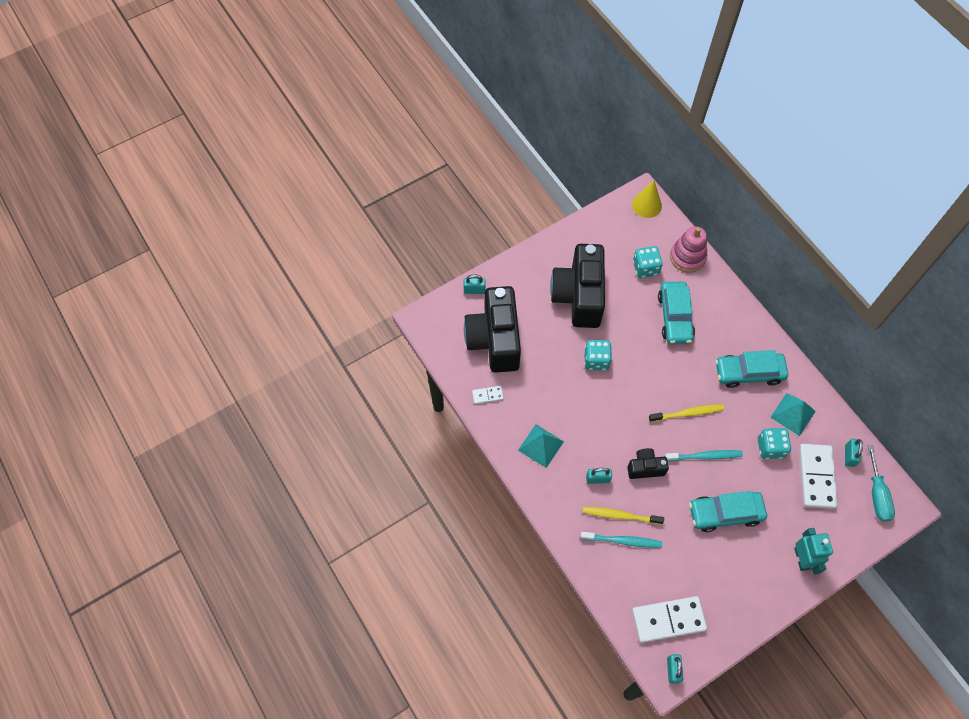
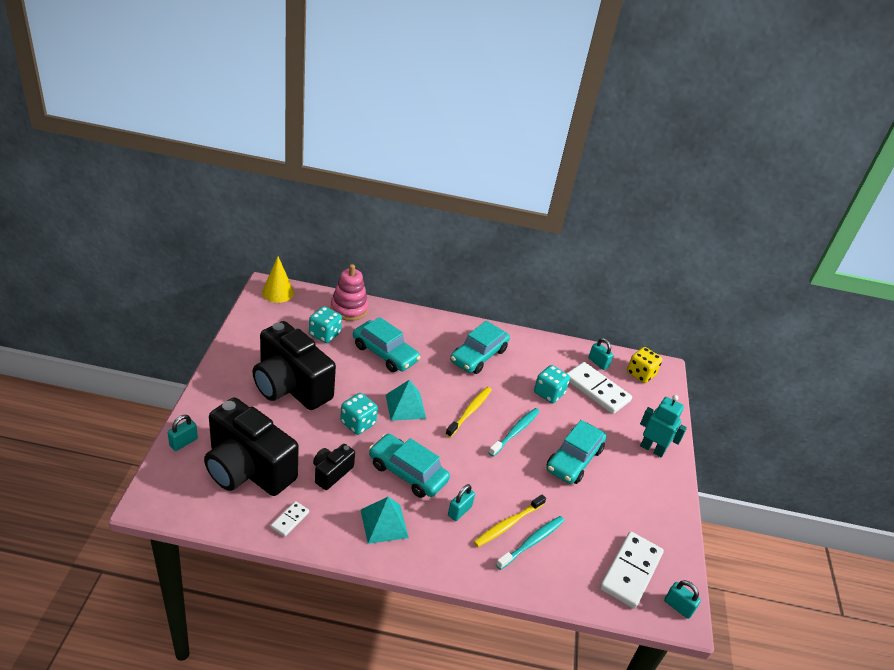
camera: 55 degrees left, 25 degrees down
black camera [627,448,669,479] -> black camera moved to [313,444,355,490]
turquoise pyramid [770,393,816,436] -> turquoise pyramid moved to [386,379,426,421]
turquoise screwdriver [868,445,895,522] -> yellow dice [627,347,663,383]
none -> turquoise car [369,434,450,498]

